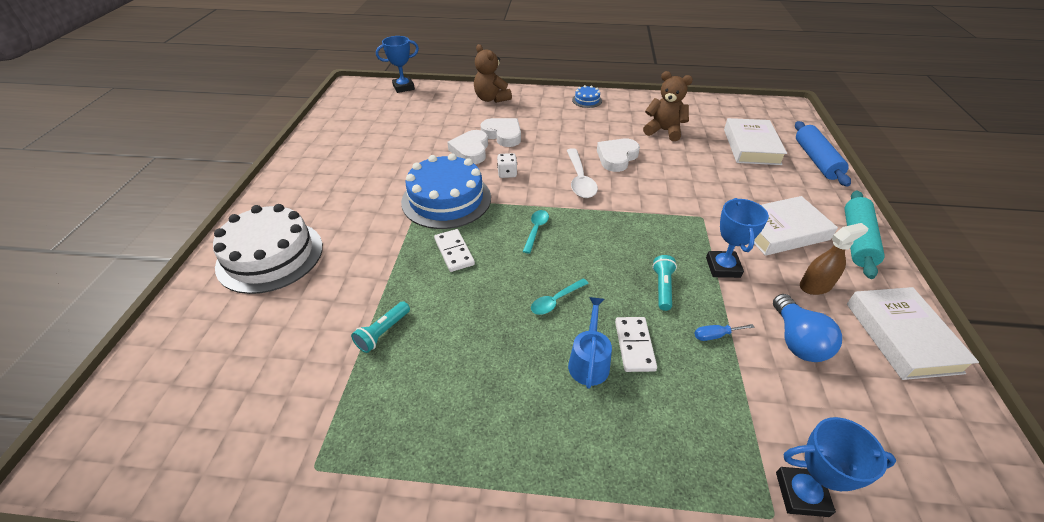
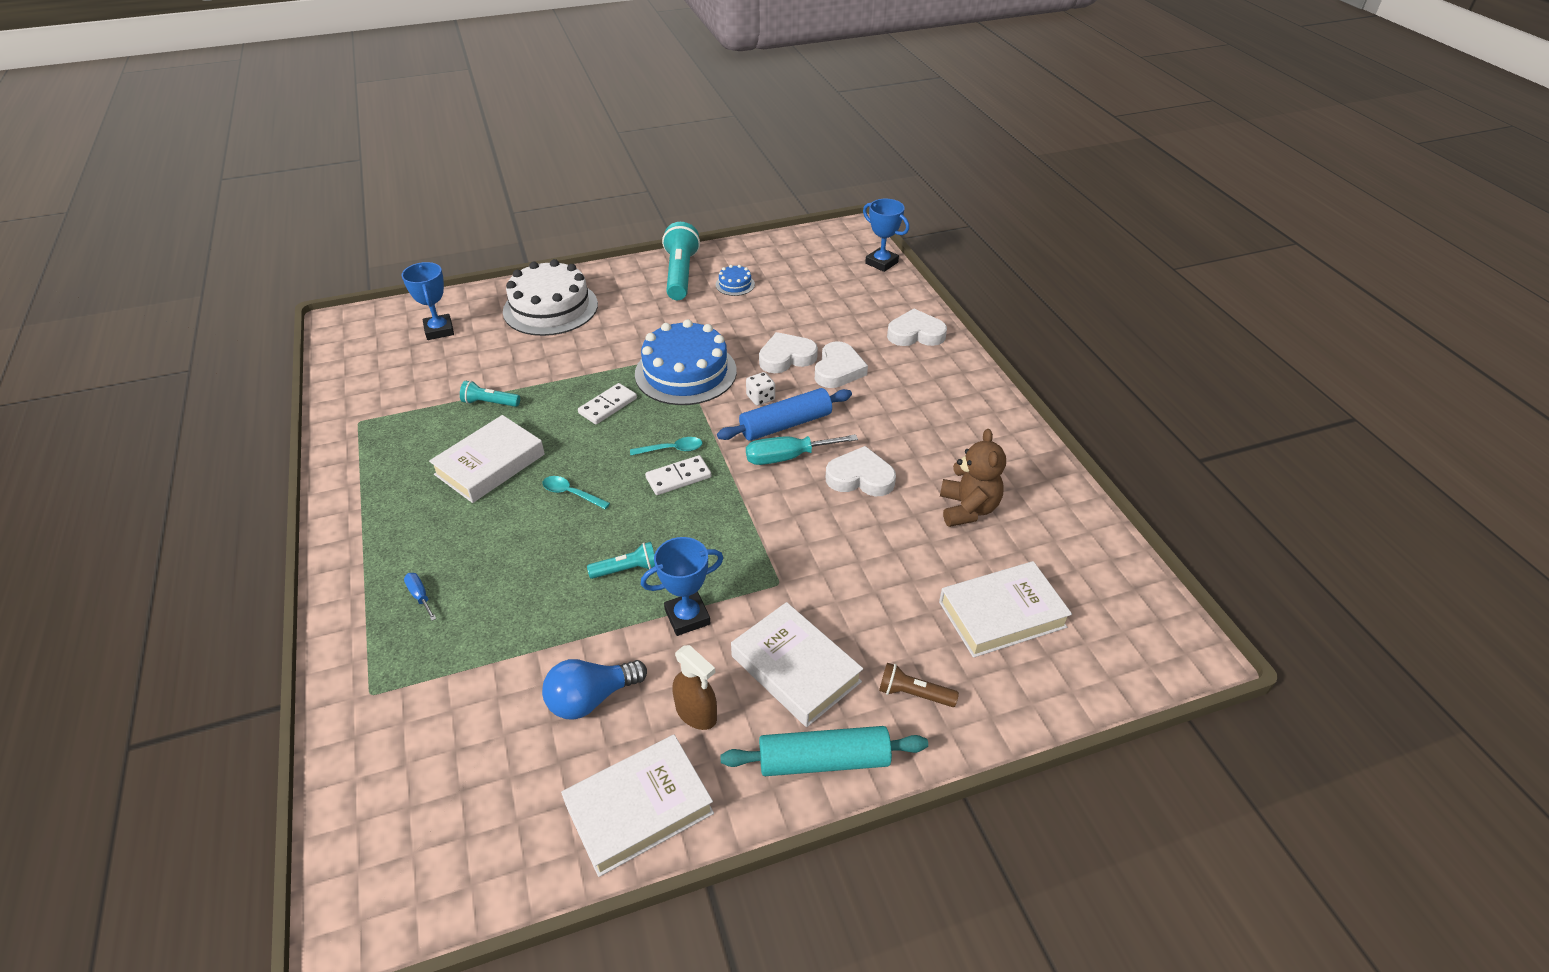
camera: 65 degrees right, 0 degrees up
brown teddy bear [474,44,512,103] -> white heart [887,309,947,346]
white spoon [567,148,598,198] -> turquoise screwdriver [746,434,858,465]
blue watering can [568,297,612,389] -> none
blue cake [572,85,602,108] -> blue cake moved to [716,265,755,296]
white domino [615,317,657,372] -> white domino moved to [645,455,712,495]
blue screwdriver [695,324,754,341] -> blue screwdriver moved to [404,573,436,621]
blue trophy [776,417,896,517] -> blue trophy moved to [402,262,454,340]
blue rolling pin [795,121,851,187] -> blue rolling pin moved to [717,388,852,441]
none -> white book [429,415,545,503]
none -> turquoise flashlight [662,222,700,300]
none -> brown flashlight [879,663,959,707]

